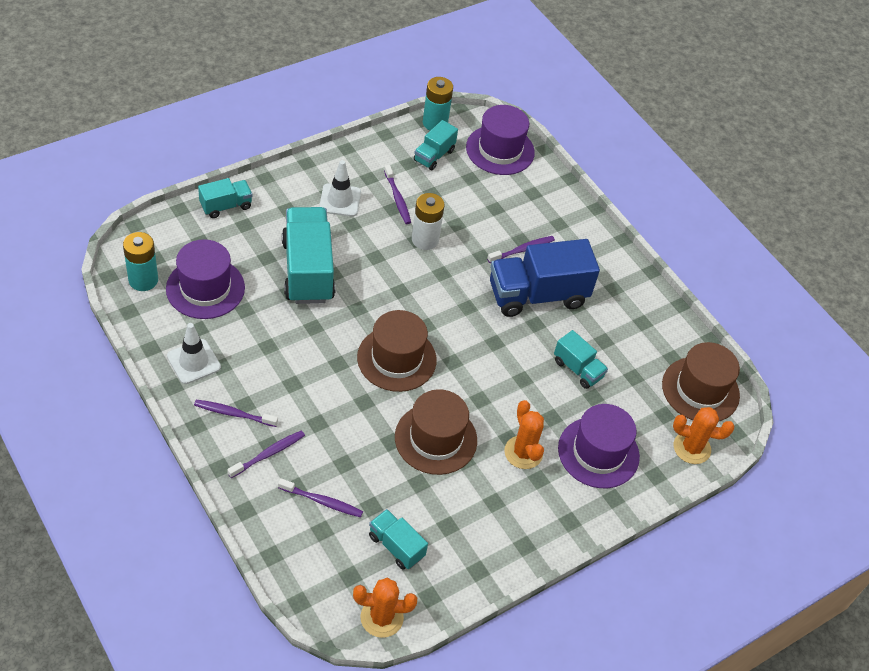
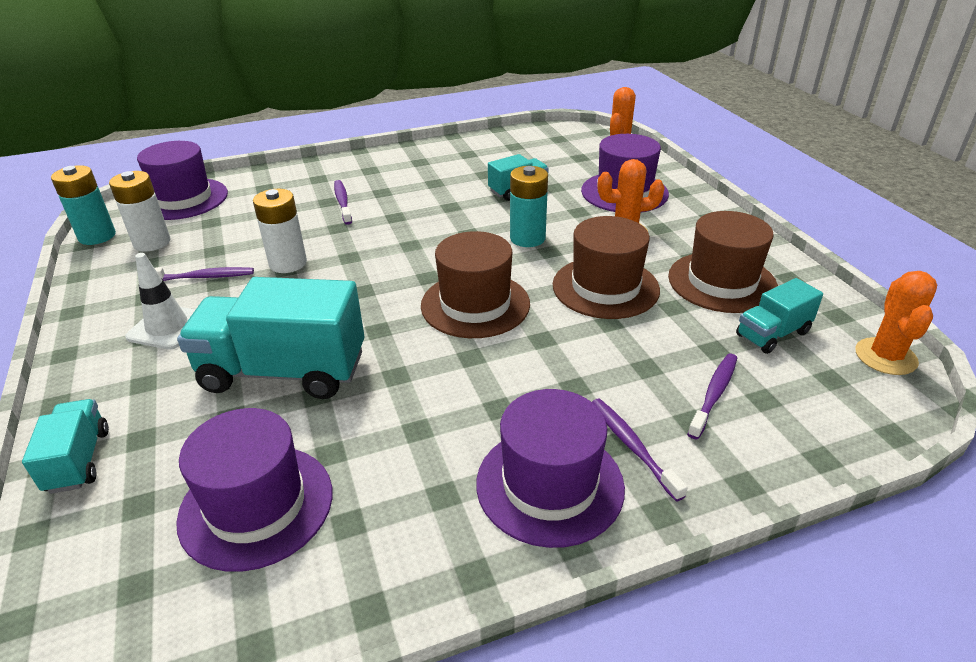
camera: 70 degrees left, 15 degrees down
turquoise battery [123,232,158,291] -> turquoise battery moved to [510,166,548,247]
white traffic cone [167,323,221,384] -> none
purple toothbrush [194,400,278,427] -> purple hat [476,389,625,548]
turquoise truck [414,120,458,170] -> white battery [109,171,171,252]
blue truck [490,239,600,317] -> none
brown hat [662,342,740,421] -> brown hat moved to [668,211,778,313]

